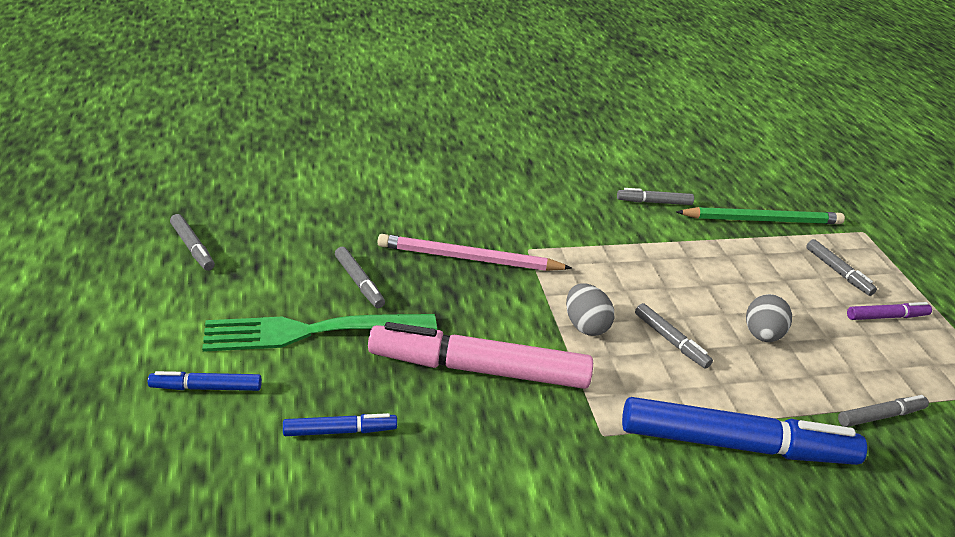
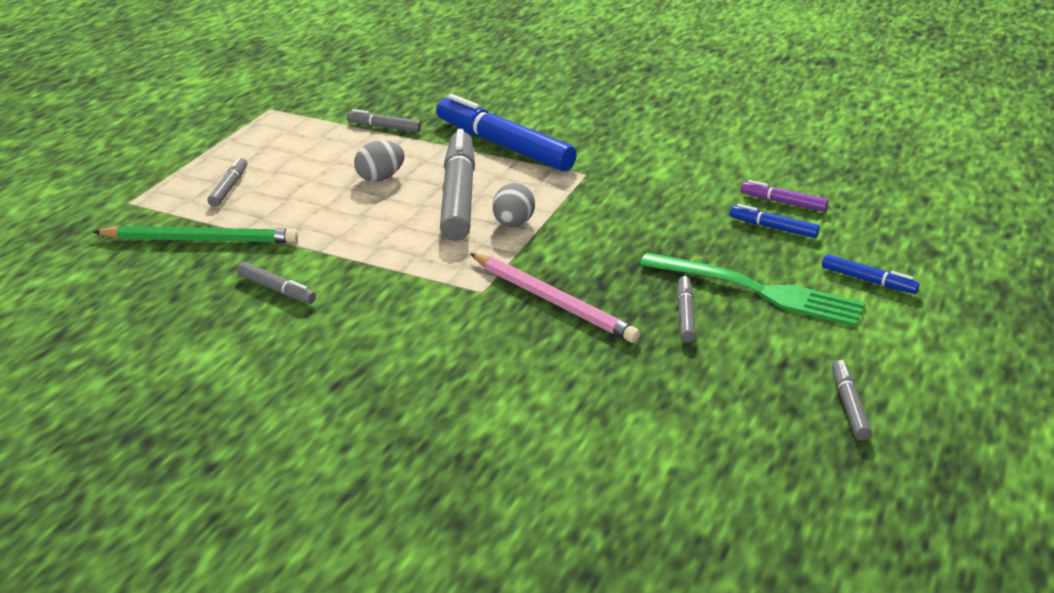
camera: 140 degrees left, 5 degrees down
pink marker [368,322,593,389] -> none
grey marker [635,303,713,369] -> grey marker [440,129,475,241], size x2.18
green pencil [676,207,845,224] -> green pencil turned 150 degrees clockwise [93,226,298,243]
purple marker [847,302,932,320] -> purple marker moved to [741,180,828,212]

